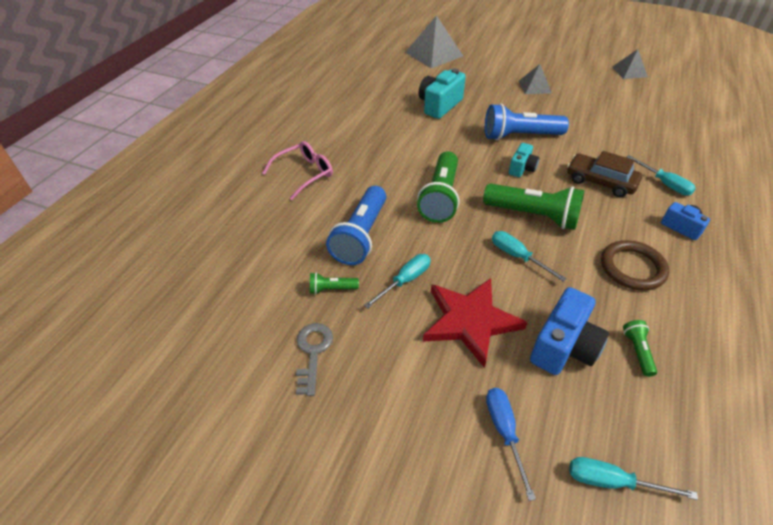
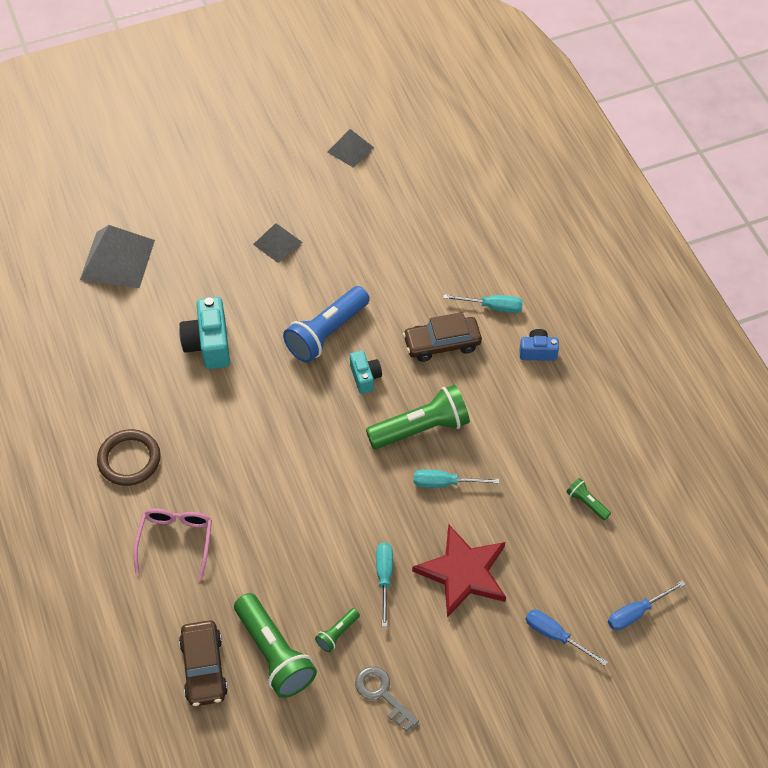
camera: 45 degrees left, 10 degrees up
blue flashlight [326,186,386,265] -> none
green flashlight [417,151,459,223] -> green flashlight moved to [234,593,317,698]
blue camera [530,287,609,375] -> none
turquoise screwdriver [569,457,698,500] -> blue screwdriver [608,580,686,630]
brown ring [601,240,669,291] -> brown ring moved to [97,429,161,486]
none -> brown car [179,620,228,706]

